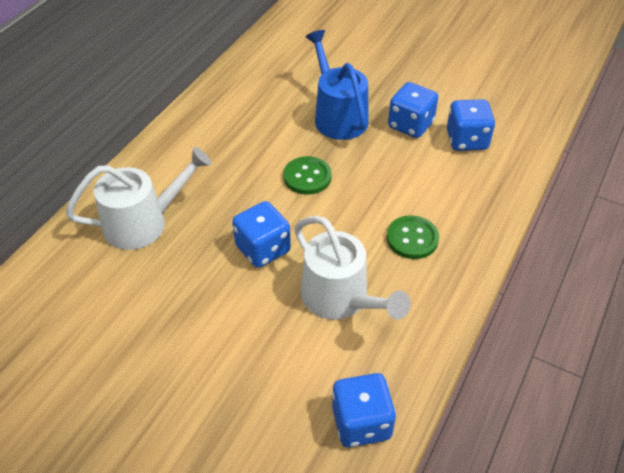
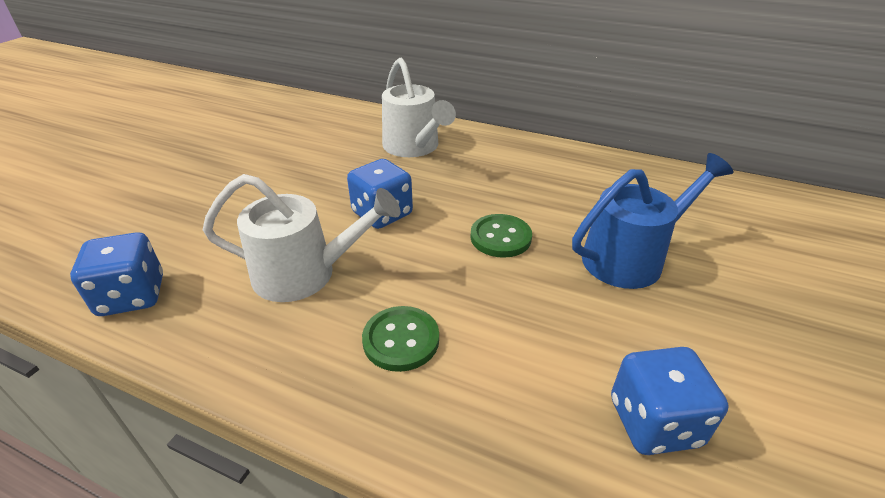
camera: 85 degrees right, 10 degrees down
white watering can [294,216,411,320] -> white watering can turned 135 degrees counterclockwise [203,174,400,302]
blue dice [388,82,438,138] -> none

